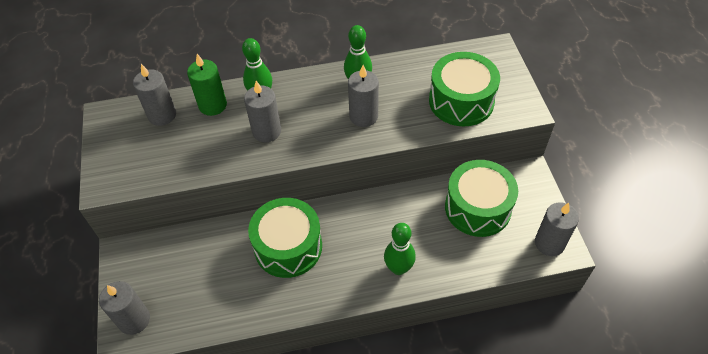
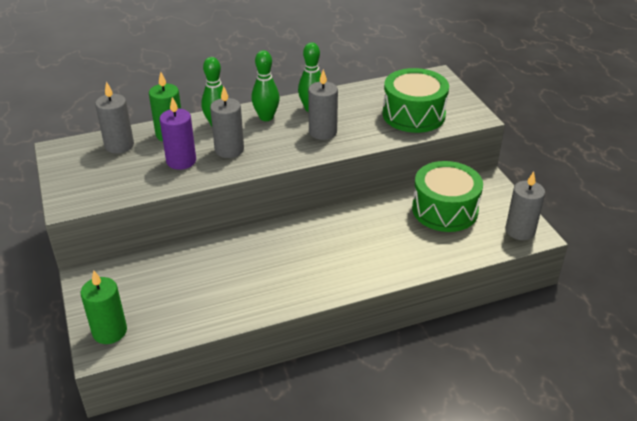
camera: 10 degrees left, 15 degrees down
grey candle [99,281,150,335] -> green candle [80,270,127,344]
green drum [248,198,322,278] -> none
green bowling pin [384,223,416,275] -> green bowling pin moved to [251,50,280,121]
none -> purple candle [160,97,196,170]

